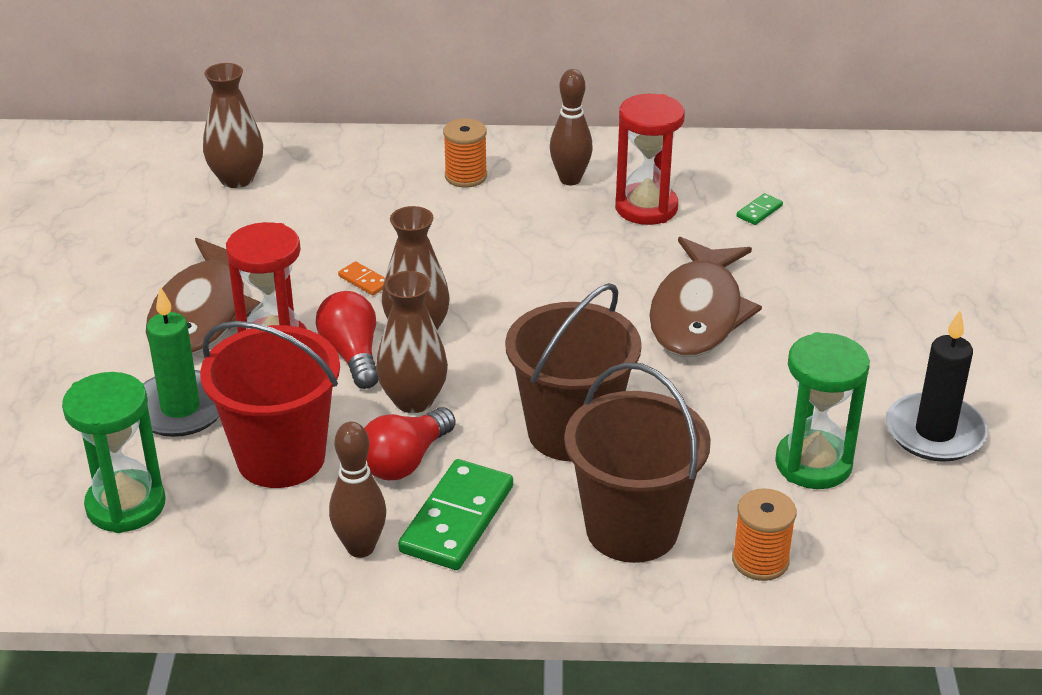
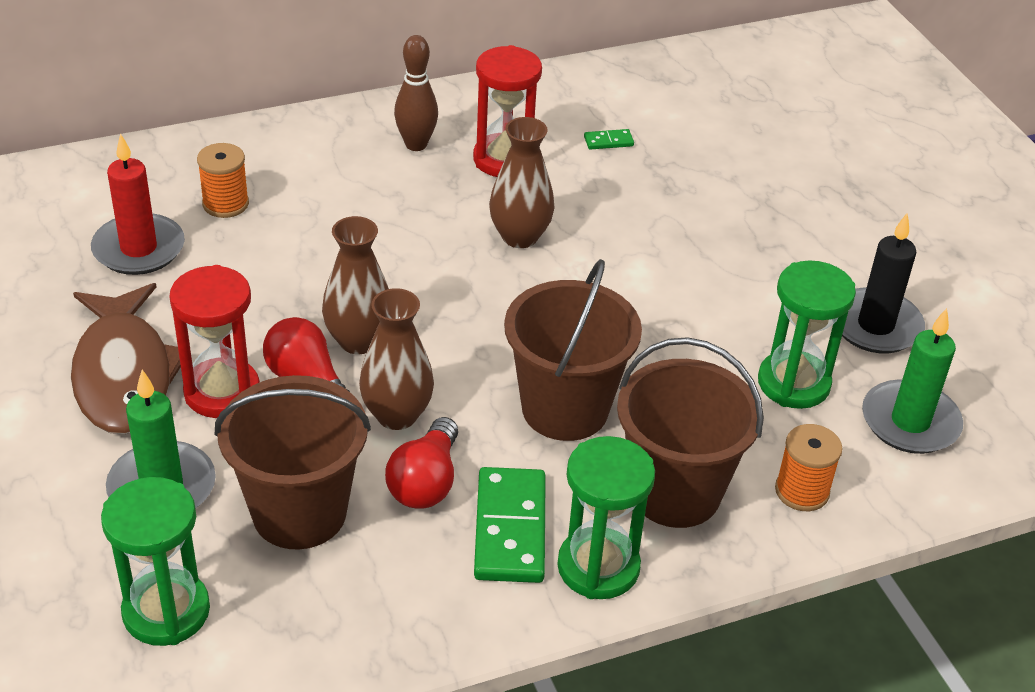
camera: 25 degrees left, 5 degrees up
red bucket [200,321,340,488] -> brown bucket [215,375,371,550]
brown vase [203,63,263,188] -> brown vase moved to [489,117,555,248]
brown bowling pin [329,422,386,558] -> none
orange domino [338,261,385,295] -> none
orange spool [443,118,487,188] -> orange spool moved to [197,143,249,218]
brown fish [649,237,762,357] -> none
green domino [737,193,783,225] -> green domino turned 60 degrees clockwise [584,129,634,150]
none -> red candle [91,133,185,275]
none -> green hourglass [557,436,655,599]
none -> green candle [862,308,963,454]

